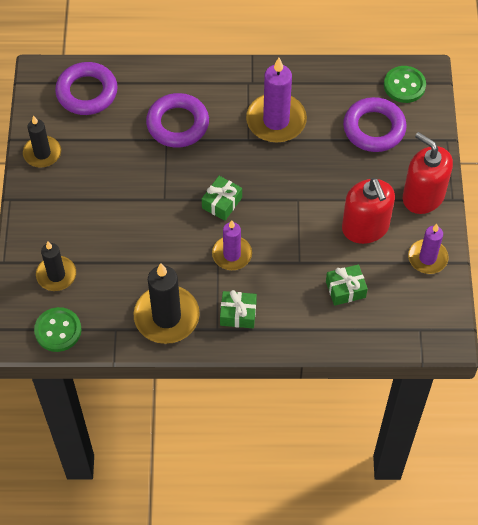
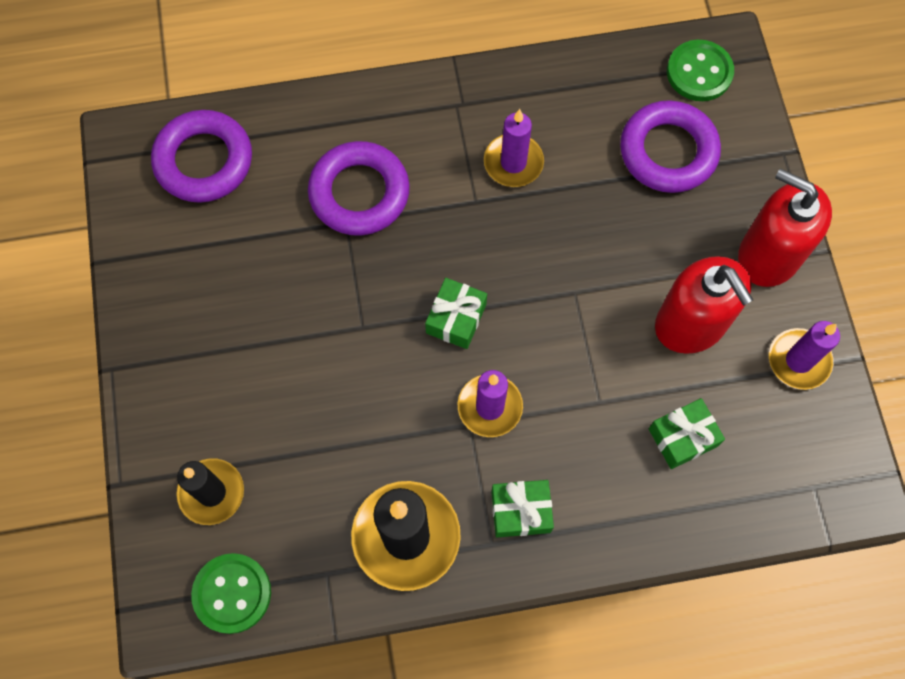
camera: 10 degrees left, 10 degrees up
black candle [23,116,61,168] -> none
purple candle [246,58,307,143] -> purple candle [484,109,544,187], size x0.63

